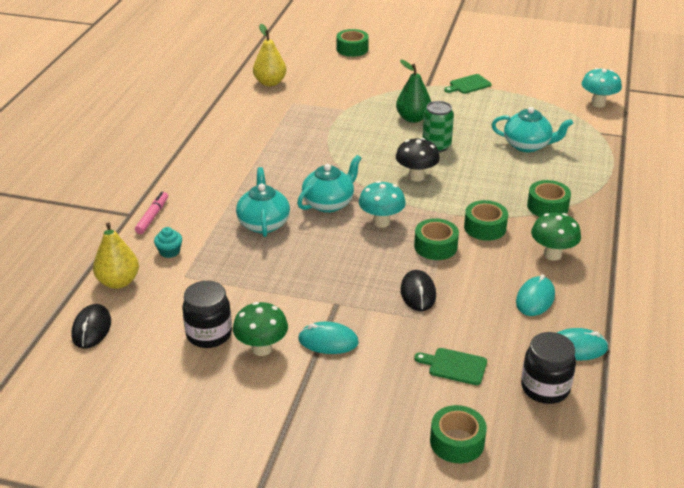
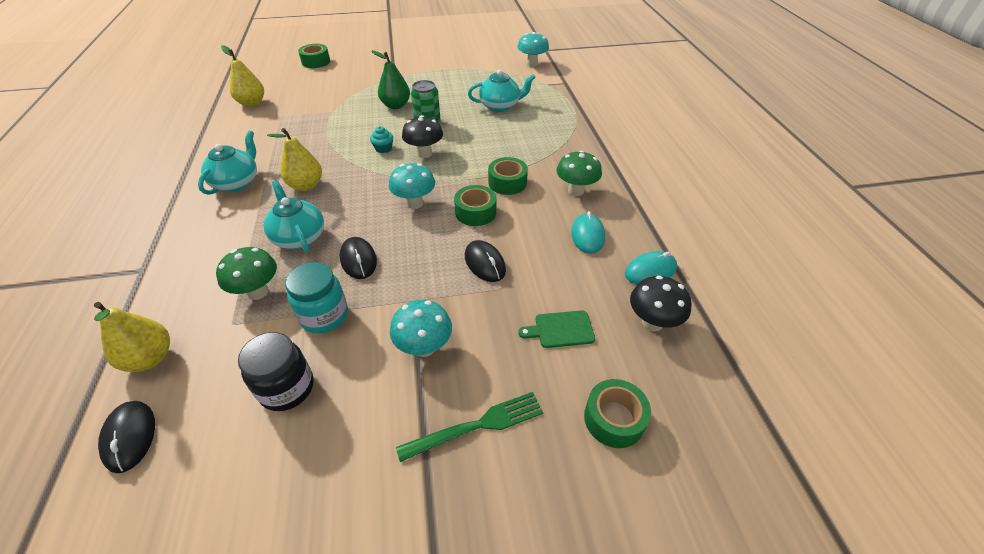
camera: 25 degrees left, 10 degrees up
pink marker [135,192,168,234] -> none
turquoise cupcake [154,227,182,258] -> turquoise cupcake moved to [370,126,393,153]
green mushroom [233,302,288,356] -> green mushroom moved to [216,247,277,300]
turquoise teapot [297,155,361,213] -> turquoise teapot moved to [198,131,257,195]
turquoise mouse [298,321,359,354] -> turquoise mushroom [390,300,452,357]
green cutting board [444,74,492,94] -> none
black jar [521,332,576,404] -> black mushroom [630,275,692,331]
green tape [527,180,571,217] -> none
none -> yellow pear [267,128,322,191]
none -> turquoise jar [285,262,348,333]
none -> black mouse [340,237,377,279]
none -> green fork [396,392,543,462]

